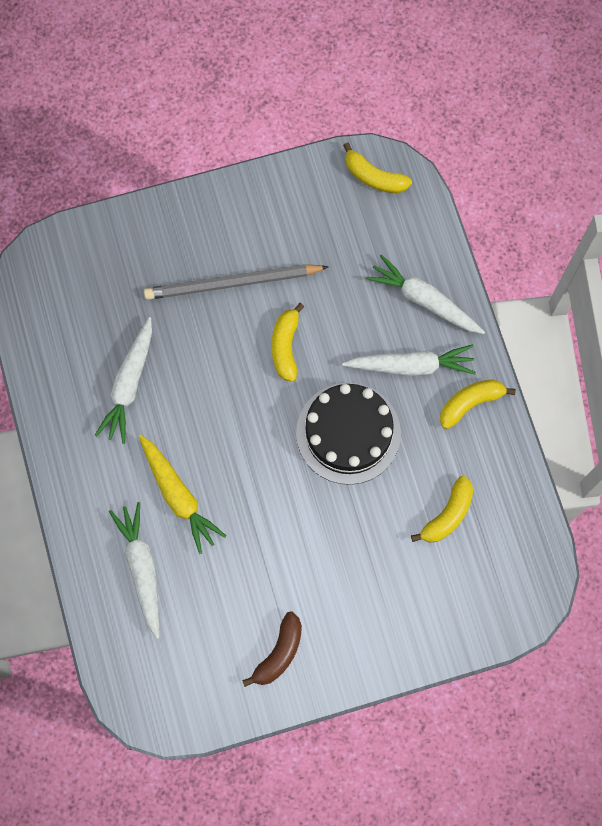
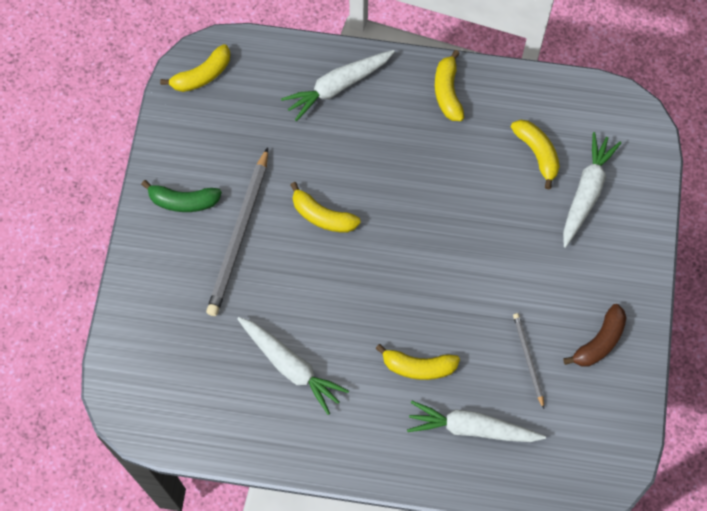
camera: 65 degrees left, 5 degrees down
yellow carrot [139,435,226,554] -> yellow banana [376,344,460,380]
brown banana [242,611,302,687] -> brown banana turned 75 degrees clockwise [563,304,626,366]
black cake [296,383,401,485] -> none
white carrot [342,345,476,376] -> white carrot moved to [563,132,621,247]
none -> green banana [141,180,222,212]
none -> grey pencil [513,313,544,409]

